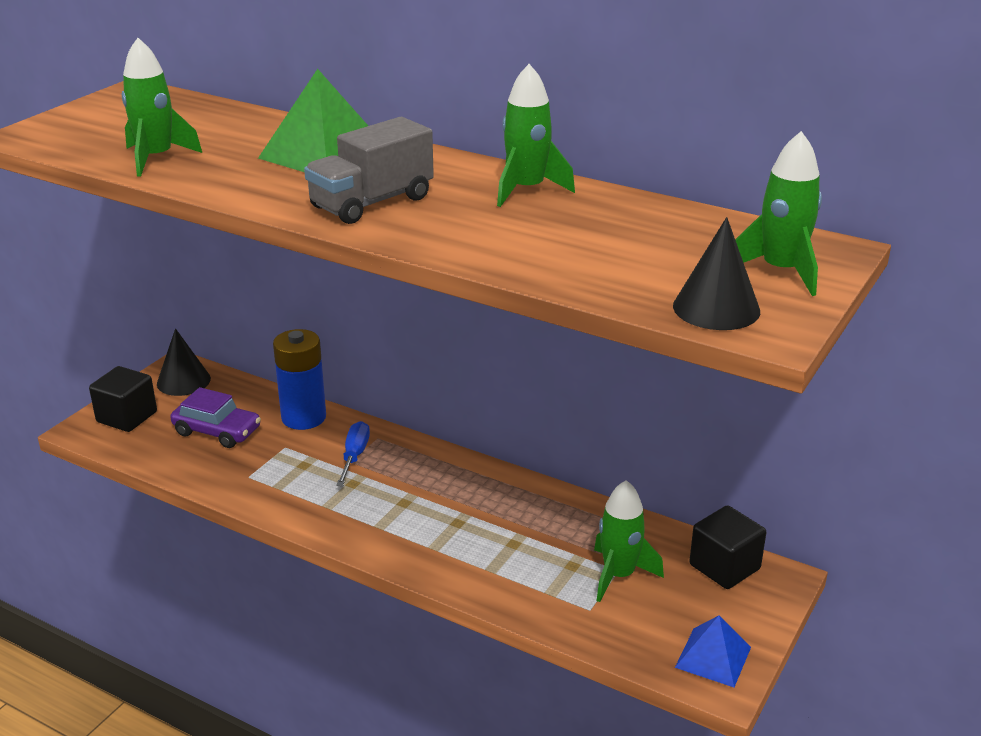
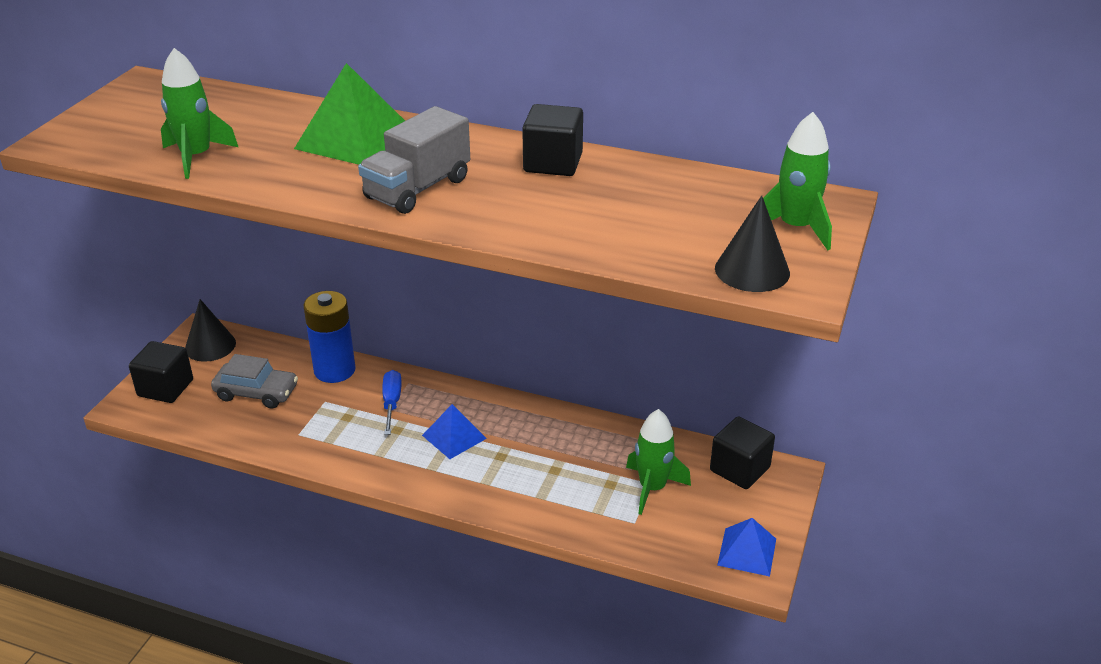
camera: 10 degrees left, 5 degrees up
purple car [171,387,261,448] -> grey car [211,354,298,409]
green rocket [497,64,575,207] -> black cube [522,104,583,176]
none -> blue pyramid [422,404,487,459]

